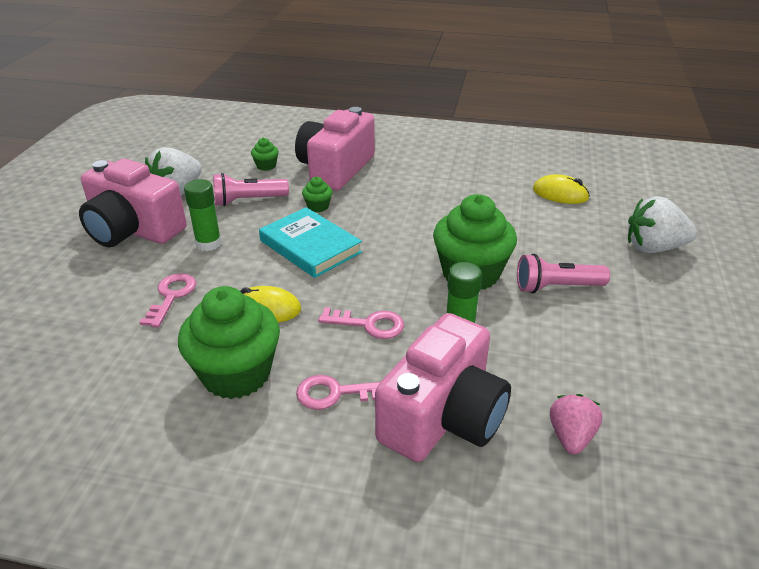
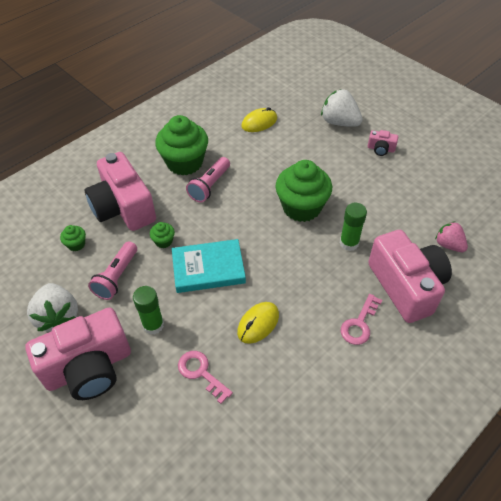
camera: 55 degrees left, 15 degrees up
green cupcake [178,286,280,399] -> green cupcake moved to [155,115,208,176]
pink key [318,307,404,339] -> none
pink flashlight [517,254,610,293] -> pink flashlight moved to [186,157,230,203]
white strawberry [628,196,697,253] -> white strawberry turned 90 degrees clockwise [321,89,363,127]
none -> pink camera [368,130,398,156]

